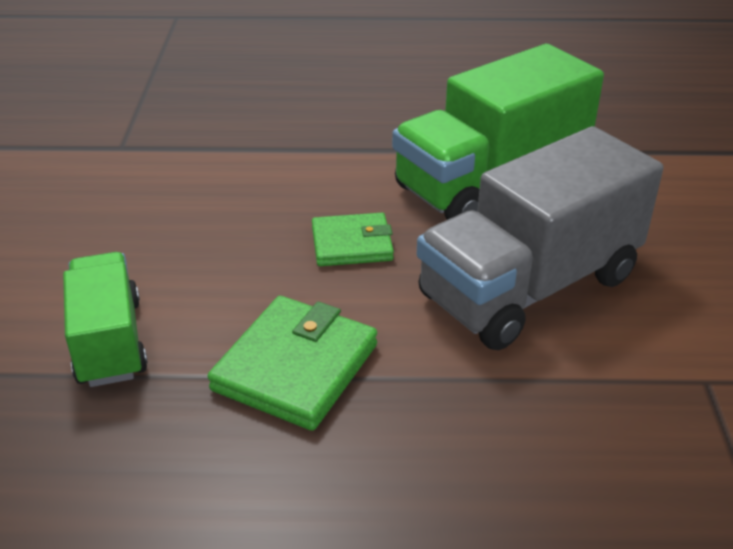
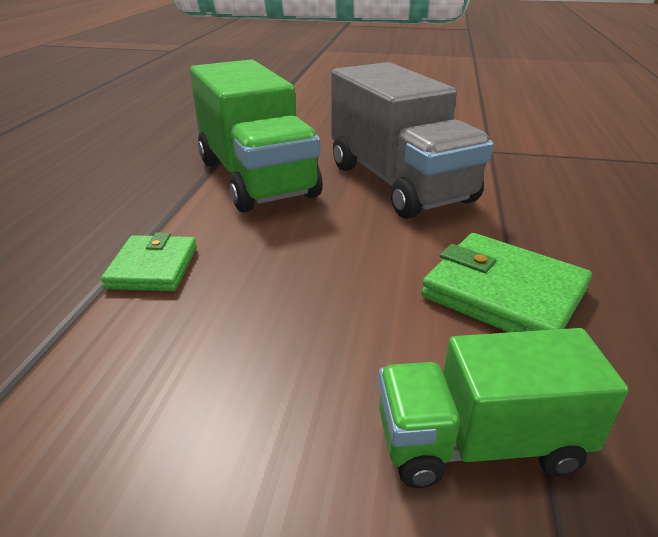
camera: 80 degrees left, 5 degrees down
green wallet [312,213,394,266] -> green wallet moved to [101,232,197,291]

